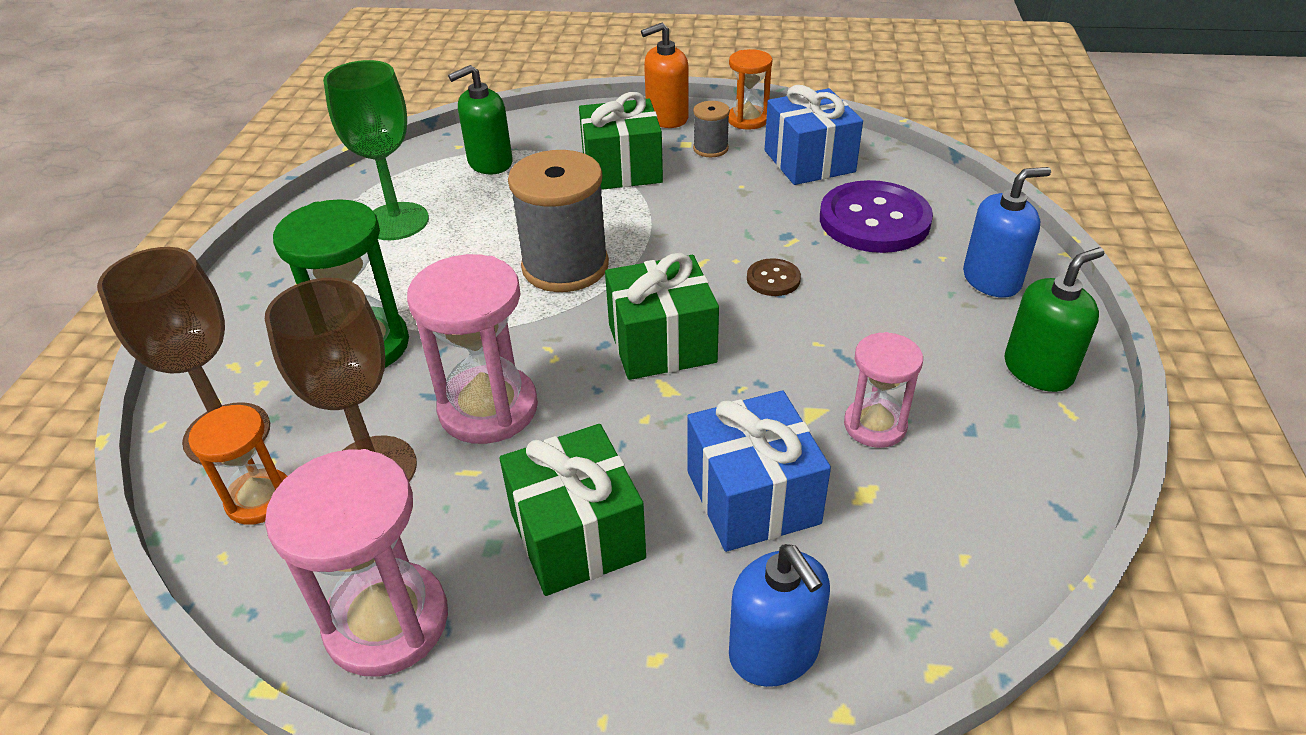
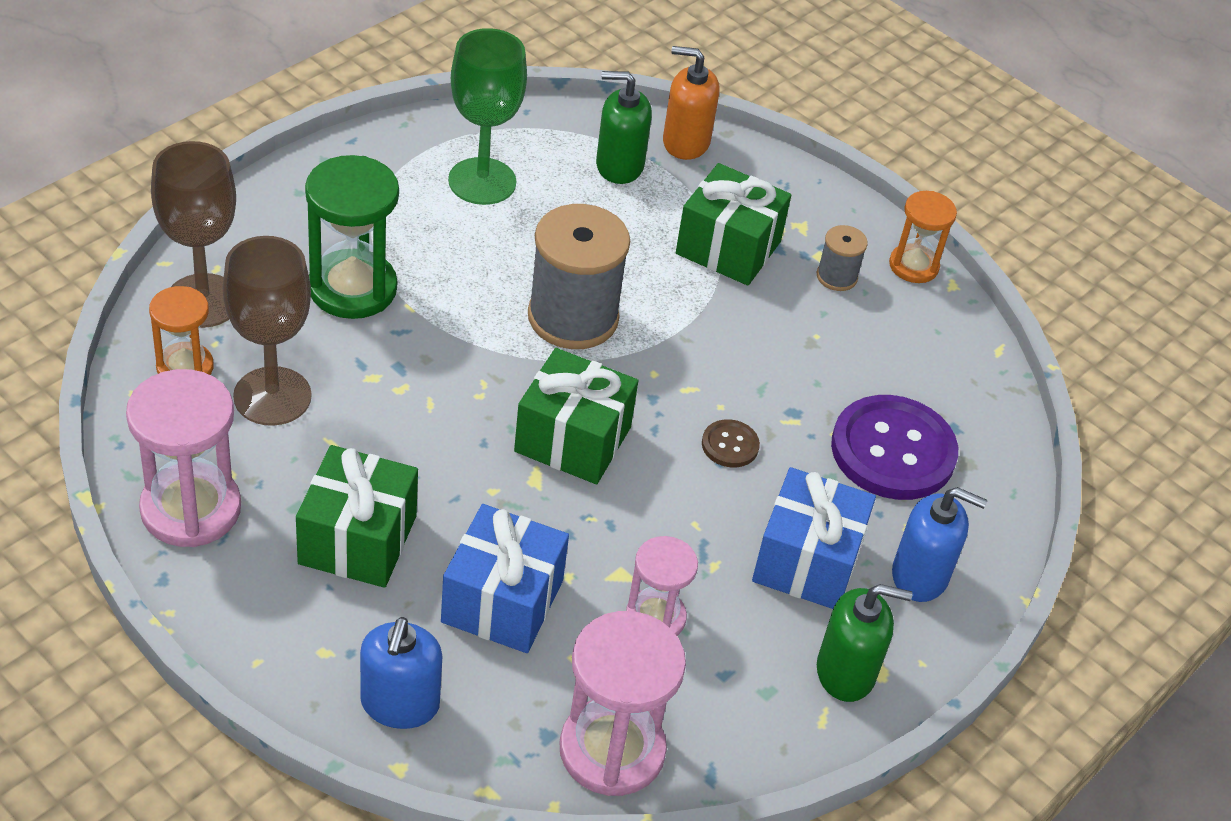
camera: 30 degrees right, 5 degrees up
pink hourglass [407,254,538,444] -> pink hourglass moved to [559,611,686,796]
orange soap dispenser [641,23,689,128] -> orange soap dispenser moved to [663,46,720,160]
blue gift [765,85,863,185] -> blue gift moved to [752,467,876,609]

